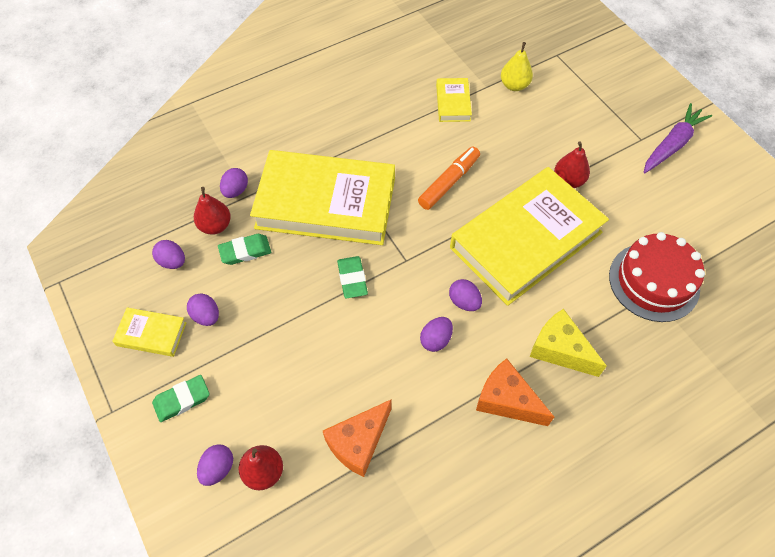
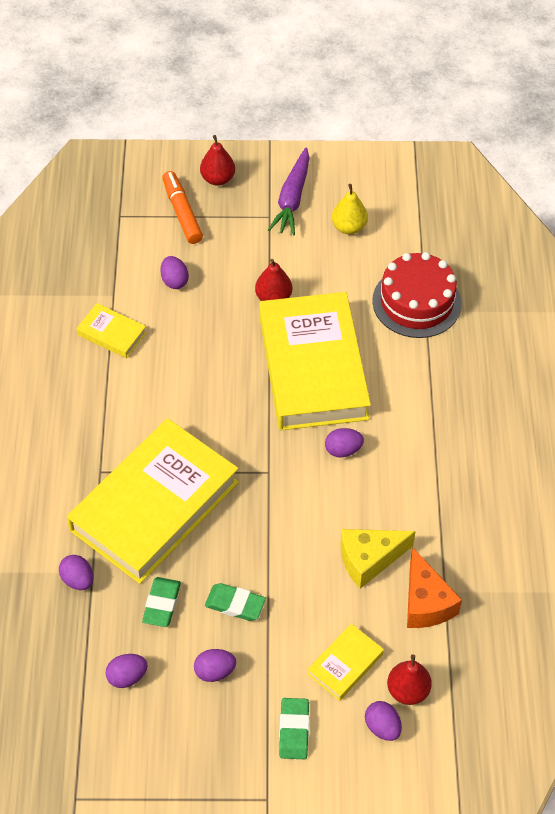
camera: 60 degrees left, 5 degrees down
yellow book [112,307,187,357] -> yellow book moved to [307,624,384,701]
red pear [194,187,231,235] -> red pear moved to [200,135,235,186]
green eraser [337,256,368,298] -> green eraser moved to [205,583,266,621]
orange marker [418,147,480,210] -> orange marker moved to [162,171,203,244]
purple egg [420,317,453,352] -> purple egg moved to [161,256,189,289]
orange cheese [476,359,554,426] -> none
yellow pear [501,42,533,91] -> yellow pear moved to [332,184,368,234]
yellow cheese [530,309,607,377] -> yellow cheese moved to [340,529,416,589]
purple carrot [644,103,712,173] -> purple carrot turned 150 degrees counterclockwise [268,148,309,236]

